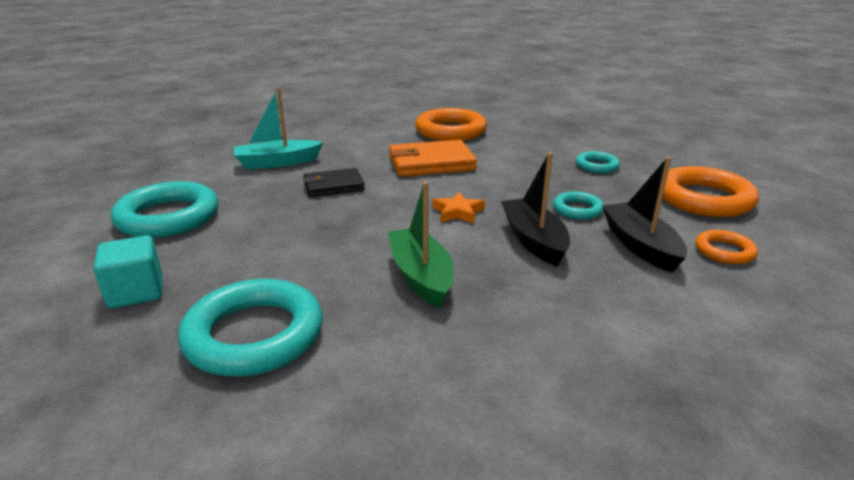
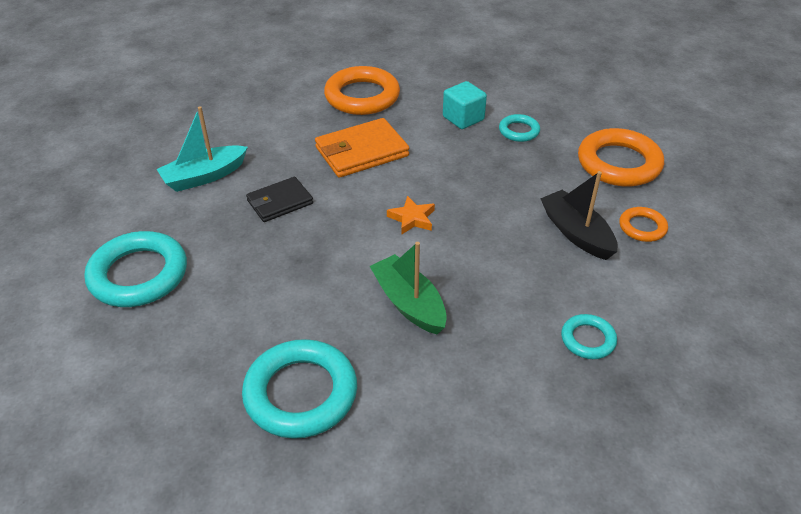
camera: 15 degrees left, 15 degrees up
turquoise cube [94,235,162,308] -> turquoise cube moved to [443,81,487,129]
black boat [501,152,570,266] -> none
turquoise ring [553,191,604,219] -> turquoise ring moved to [561,314,617,359]

